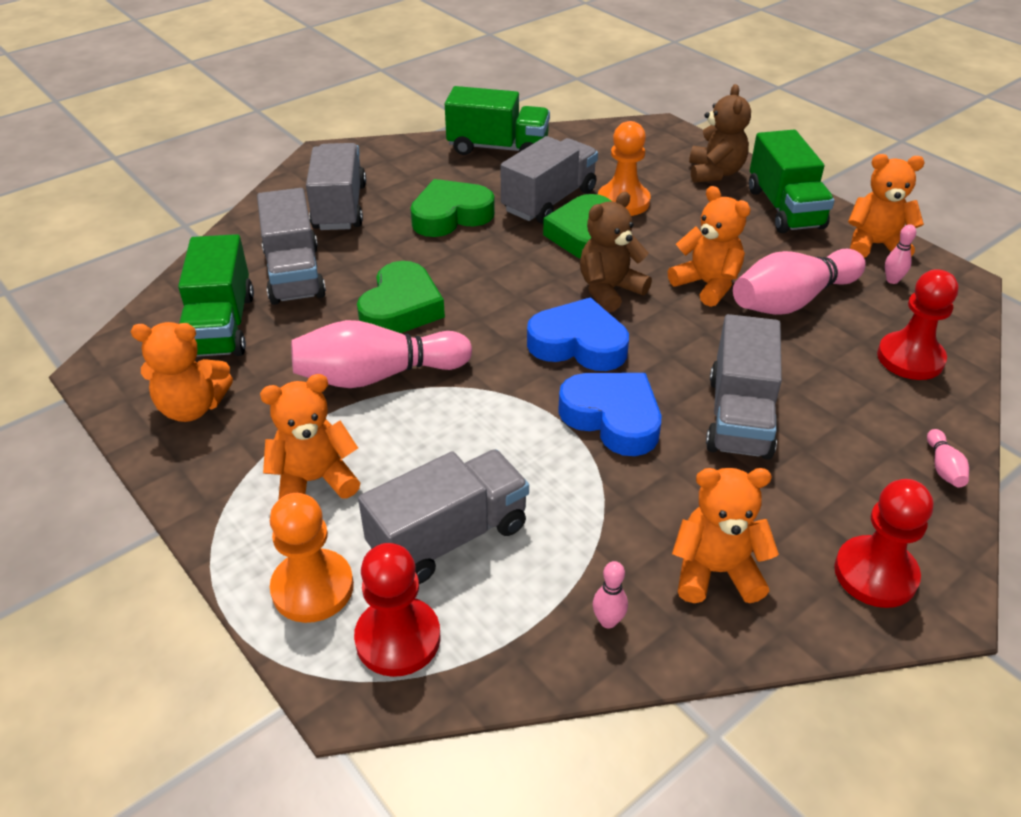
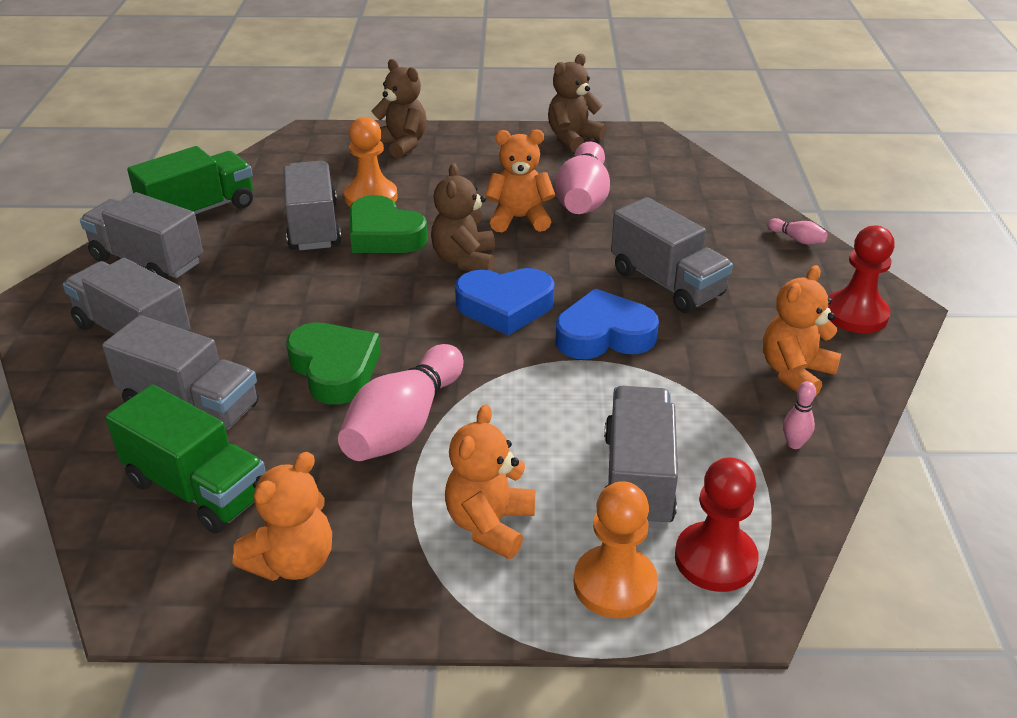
camera: 50 degrees left, 5 degrees down
green heart [410,179,495,237] -> none
blue heart [527,297,629,371] -> blue heart turned 150 degrees counterclockwise [455,268,555,335]
green truck [749,130,835,233] -> none
orange teddy bear [848,154,925,258] -> brown teddy bear [548,54,607,152]
red pawn [877,269,959,380] -> none
pink bowling pin [885,224,916,284] -> none
none -> grey truck [80,192,203,279]

